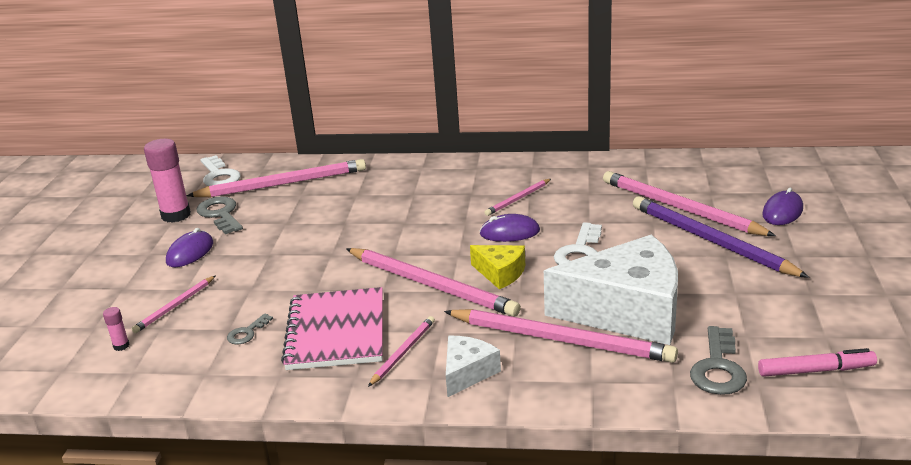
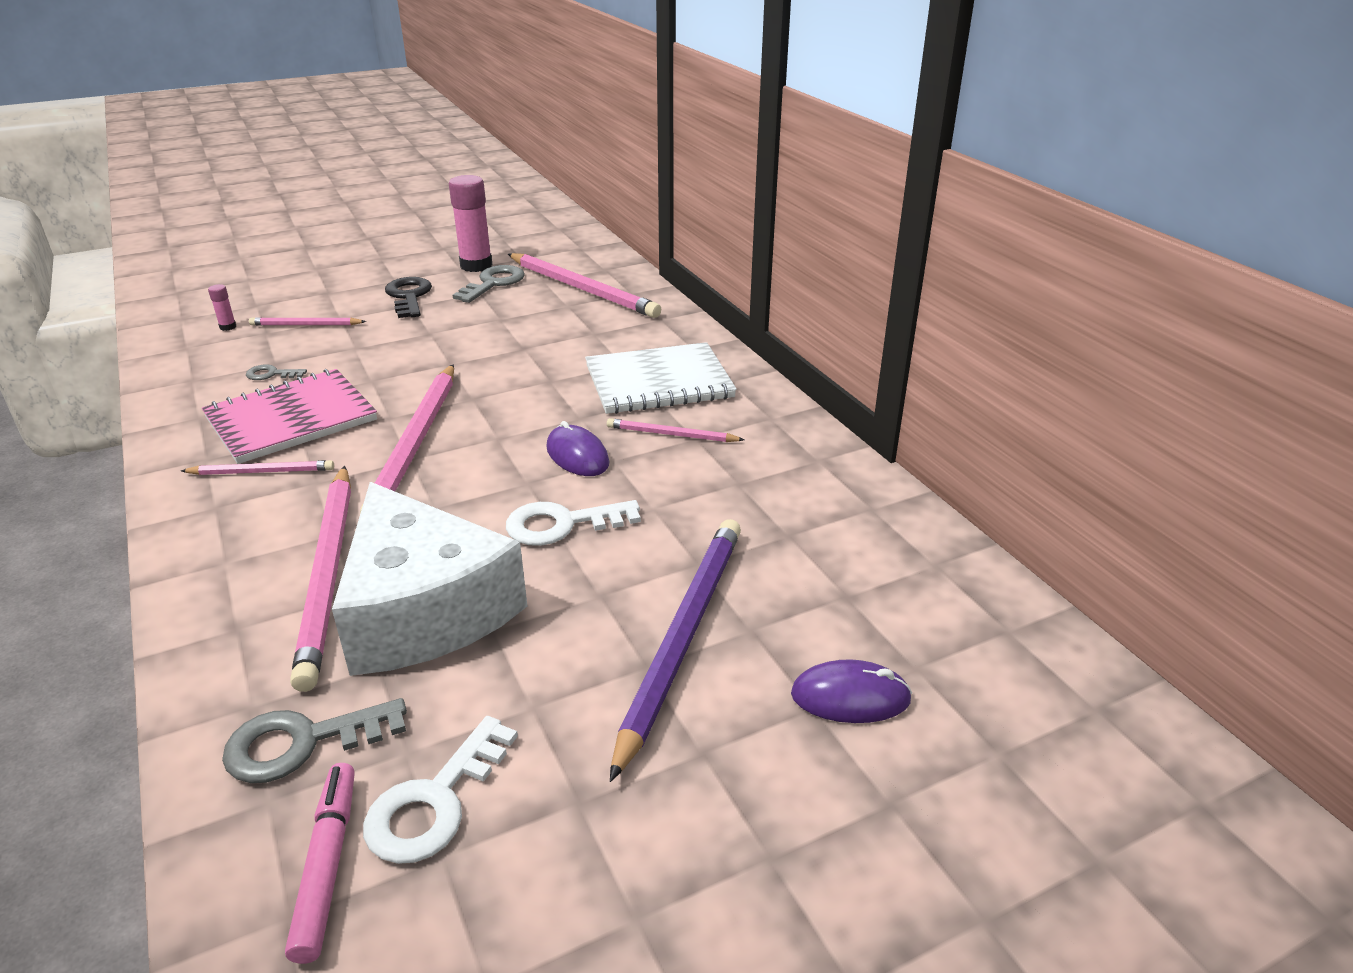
camera: 55 degrees right, 5 degrees up
purple mouse [166,228,213,267] -> black key [385,277,432,318]
white key [200,155,240,186] -> white key moved to [363,716,518,864]
white cheese [446,336,501,397] -> none
yellow cheese [470,245,525,289] -> none
pink pencil [603,171,776,236] -> none
pink marker [758,348,877,377] -> pink marker turned 150 degrees counterclockwise [285,763,355,964]
none -> white notebook [585,342,737,414]

